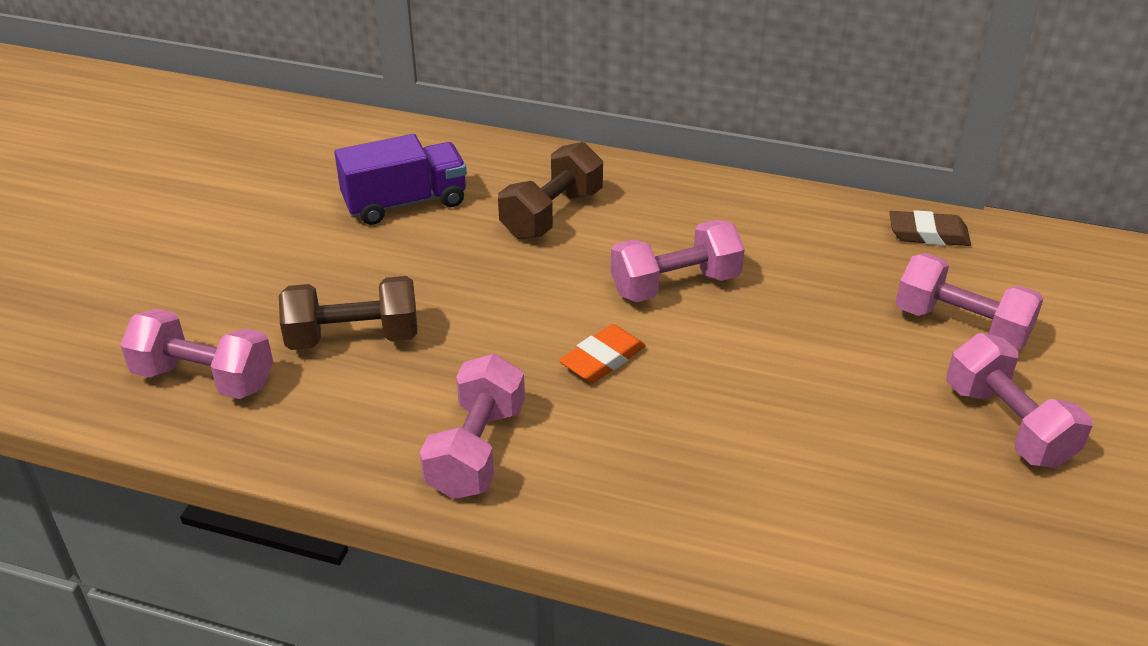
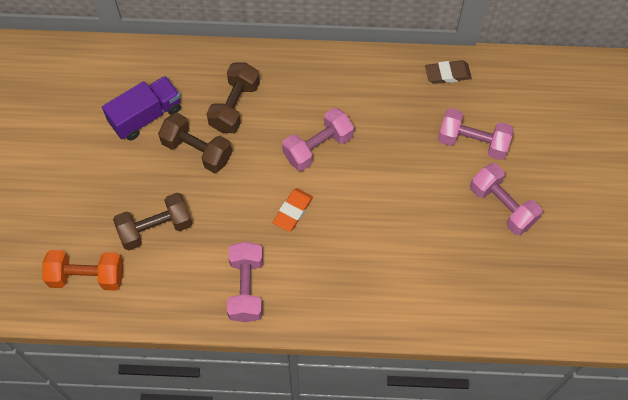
camera: 15 degrees left, 25 degrees up
pink dumbbell [120,309,273,399] -> orange dumbbell [42,250,123,291]
none -> brown dumbbell [158,112,232,173]

